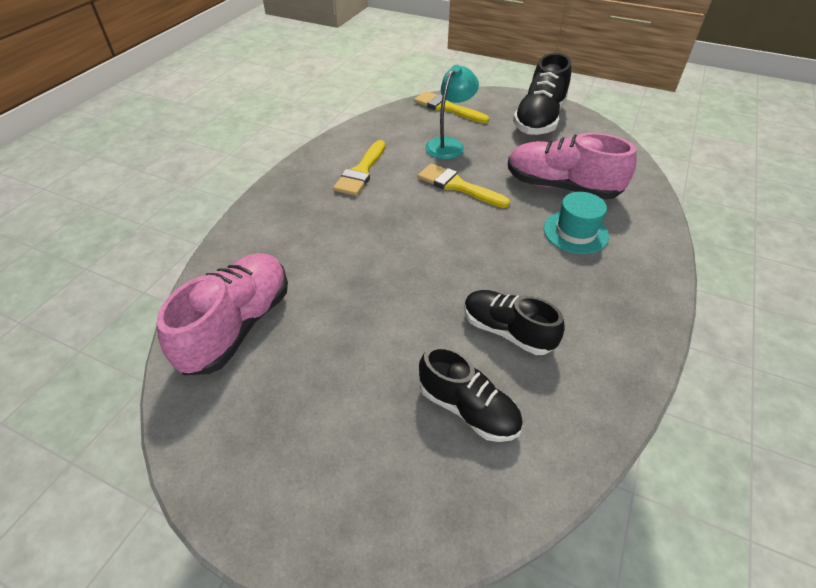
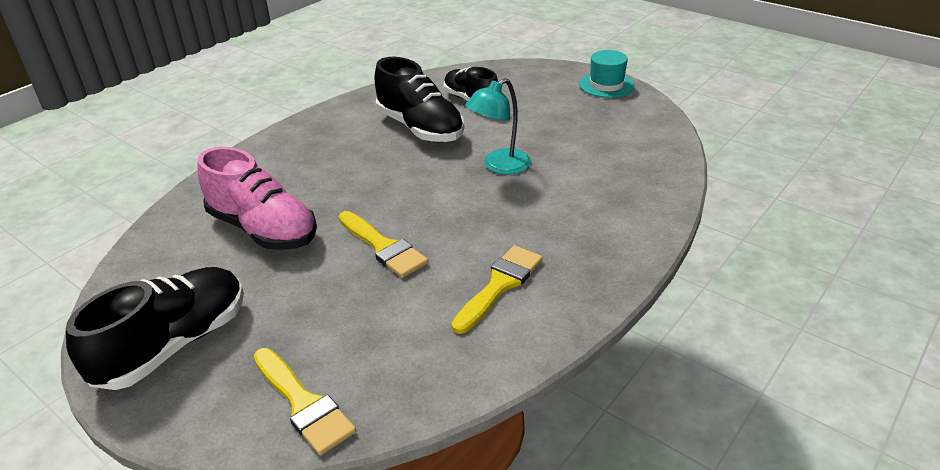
camera: 165 degrees left, 10 degrees down
pink shoe [156,253,288,375] -> none
turquoise lamp [425,65,479,159] -> turquoise lamp moved to [465,78,531,175]
black shoe [464,290,565,355] -> black shoe [374,57,465,142], size x1.51
turquoise hat [544,192,609,254] -> turquoise hat moved to [579,50,635,98]

